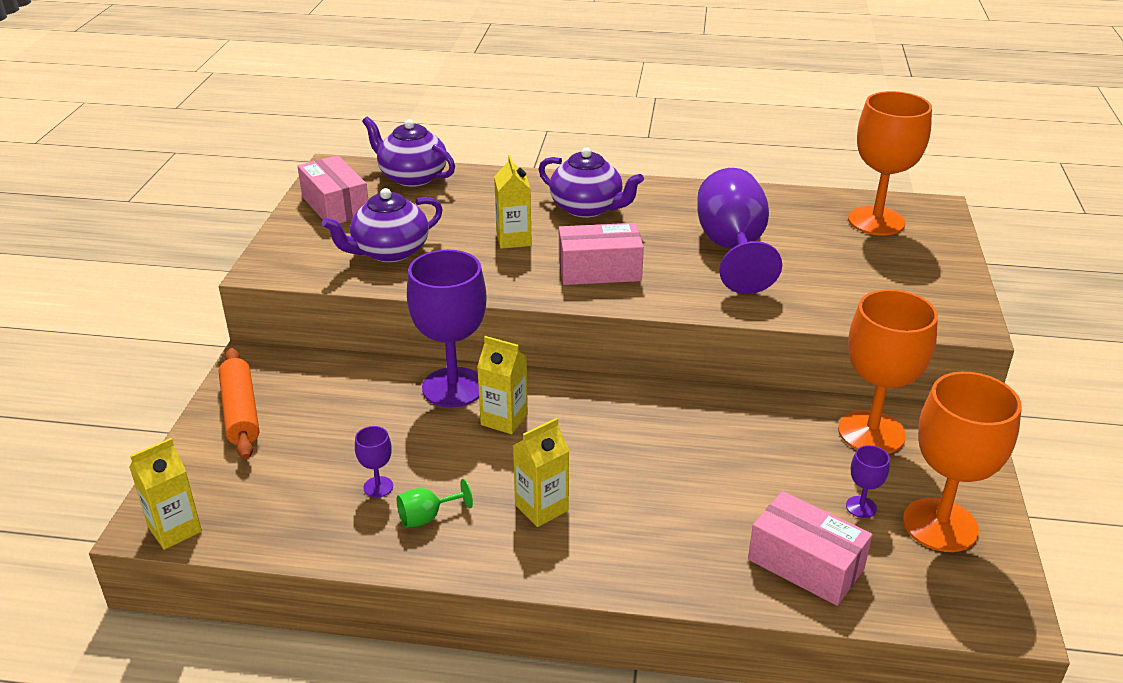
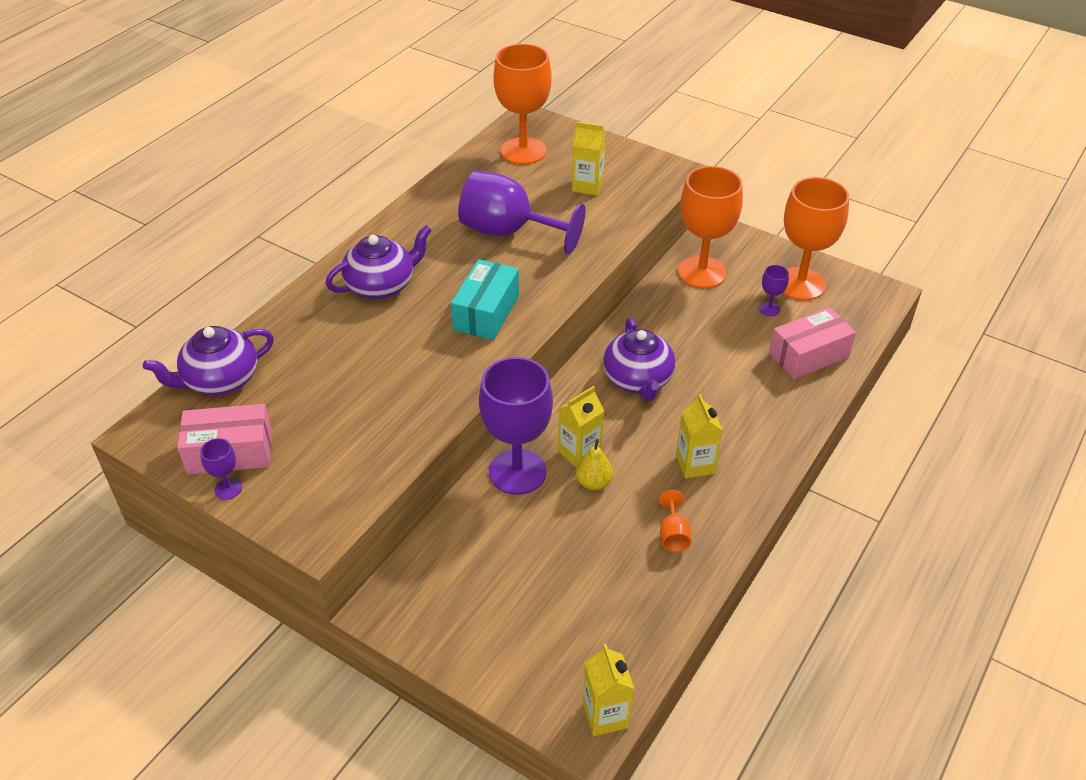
camera: 65 degrees left, 10 degrees up
orange rolling pin [219,348,259,459] -> none
purple teapot [322,188,443,262] -> purple teapot moved to [603,318,675,401]
purple goblet [355,426,393,498] -> purple goblet moved to [200,438,242,500]
green goblet [397,479,473,528] -> orange goblet [659,490,691,552]
yellow carton [494,155,532,249] -> yellow carton moved to [572,122,606,195]
pink box [559,223,644,285] -> turquoise box [451,259,519,340]
none -> yellow pear [576,439,613,490]

